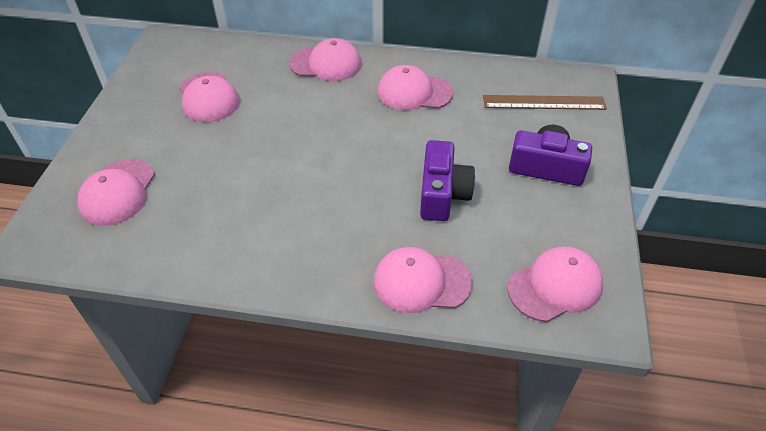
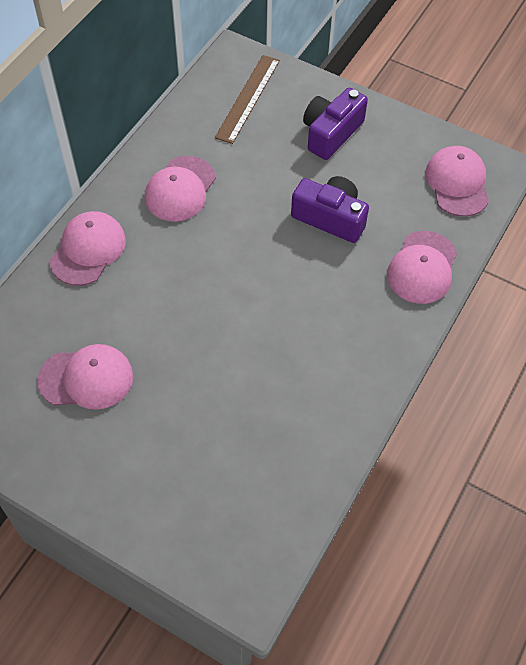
camera: 70 degrees left, 10 degrees up
pink cap [77,159,155,226] -> none

